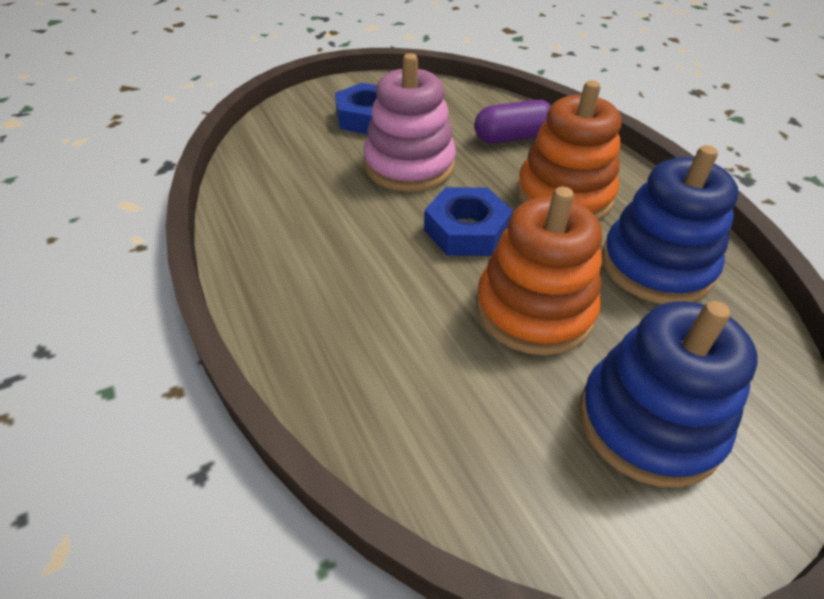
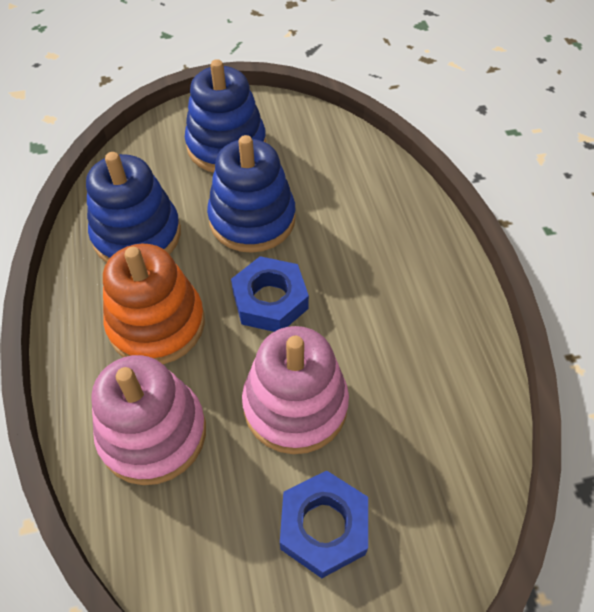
camera: 165 degrees left, 10 degrees up
purple capsule [474,100,551,143] -> pink stacking toy [91,355,206,485]
orange stacking toy [476,187,602,356] -> blue stacking toy [207,135,296,253]

